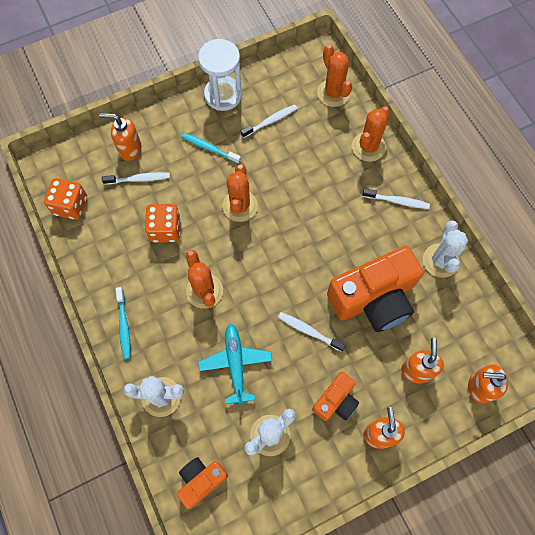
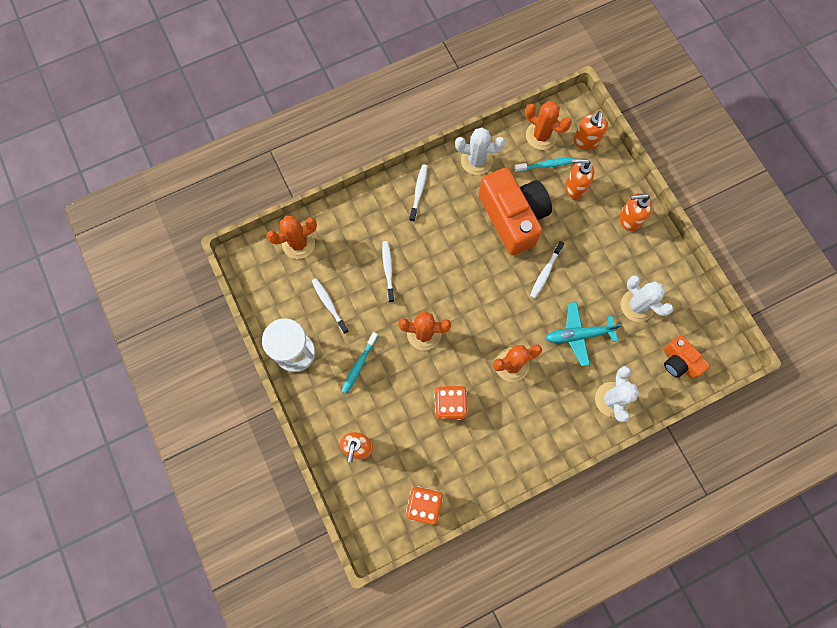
camera: 90 degrees left, 5 degrees up
white toothbrush [102,172,170,185] -> white toothbrush moved to [382,241,395,303]
turquoise toothbrush [116,287,131,359] -> turquoise toothbrush moved to [514,157,575,172]
orange camera [312,372,359,421] -> none
orange cactus [352,106,390,162] -> orange cactus moved to [525,101,572,150]

